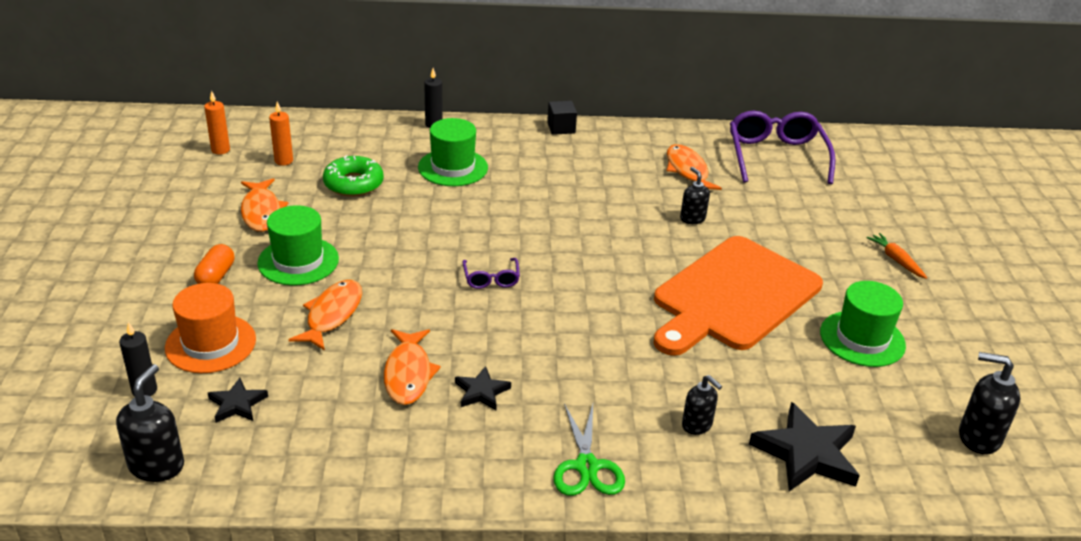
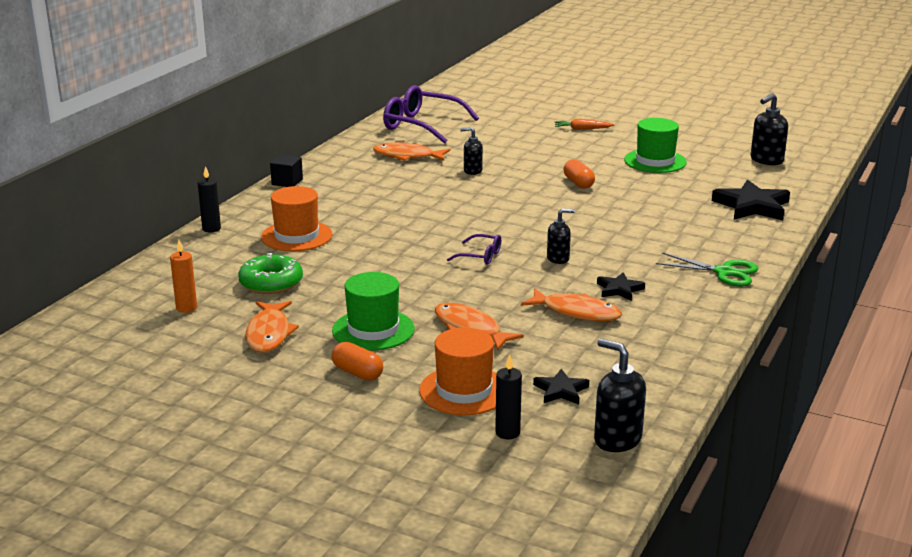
camera: 60 degrees left, 10 degrees down
orange candle [204,91,230,155] -> none
orange fish [241,178,288,232] -> orange fish turned 75 degrees clockwise [245,301,299,353]
green hat [418,118,488,186] -> orange hat [261,186,332,251]
orange cutting board [653,236,823,356] -> orange capsule [564,159,595,189]
black soap dispenser [682,375,722,435] -> black soap dispenser moved to [547,208,575,264]

